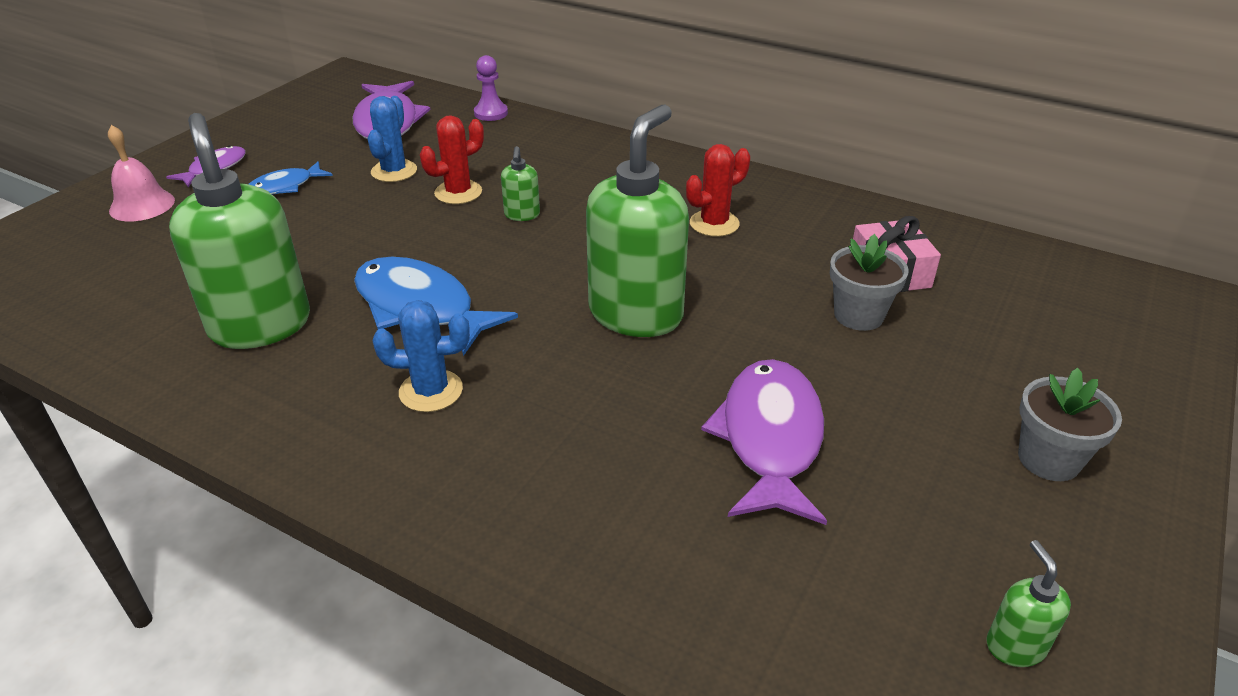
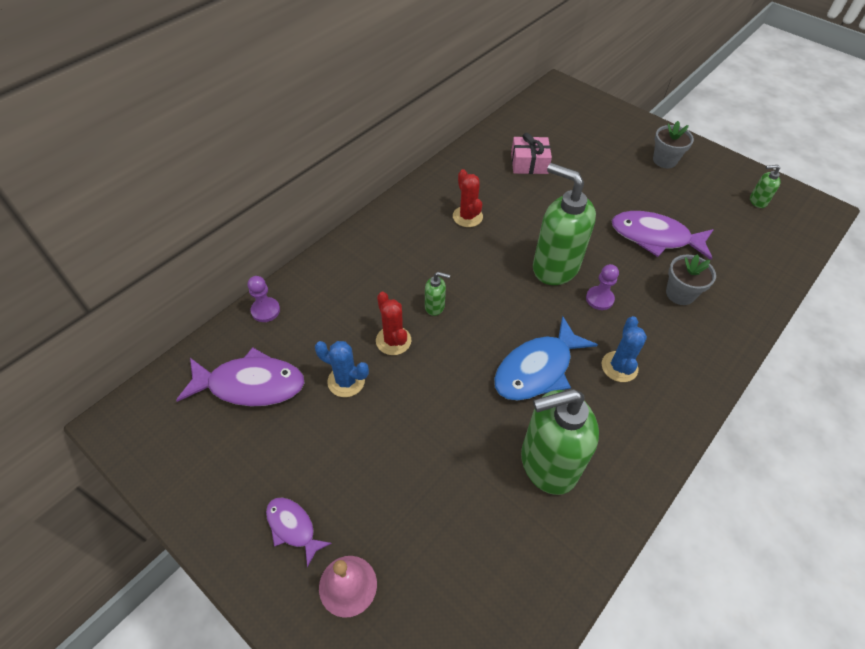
camera: 80 degrees left, 15 degrees up
blue fish [249,161,333,195] -> none
grey flower pot [830,234,909,331] -> grey flower pot moved to [666,254,716,305]
none -> purple pawn [586,264,619,310]

